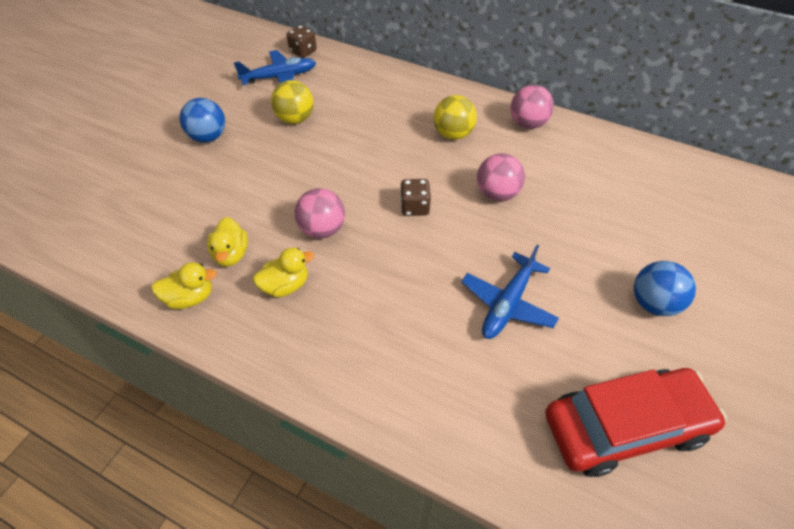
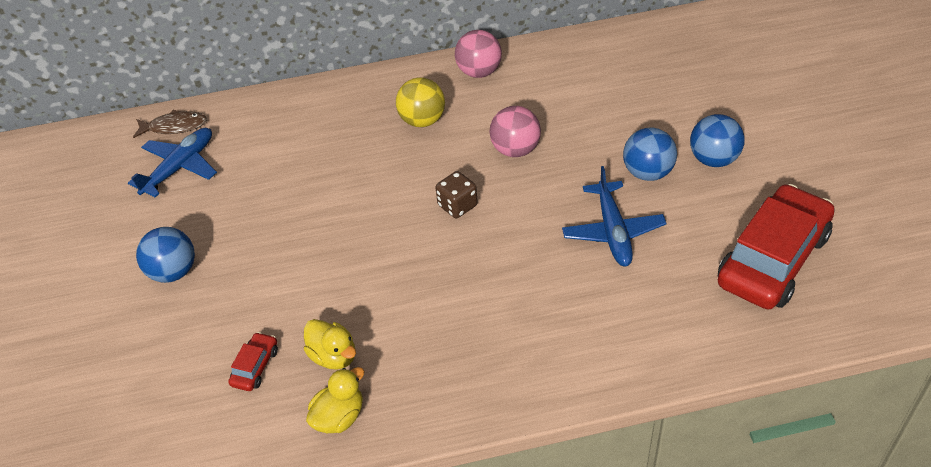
camera: 35 degrees left, 5 degrees down
yellow duck [253,247,314,297] -> none
yellow ball [271,80,313,124] -> none
brown dice [286,25,317,58] -> brown fish [133,110,207,138]
pink ball [294,188,345,239] -> none
none -> red car [228,332,278,391]
none -> blue ball [623,128,677,181]

